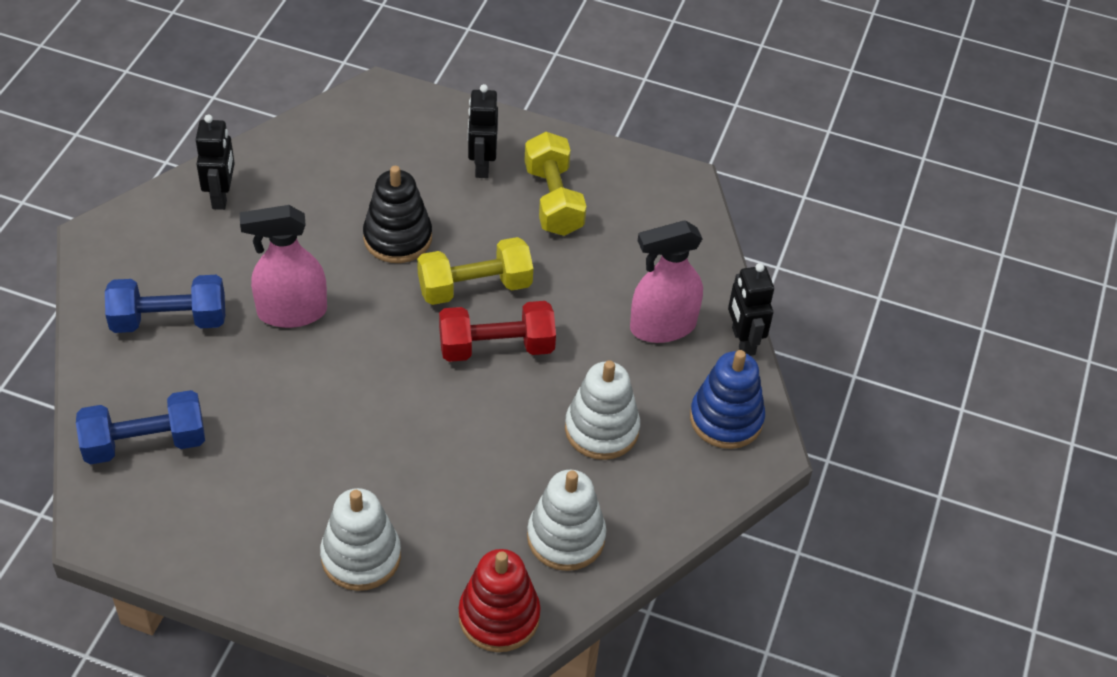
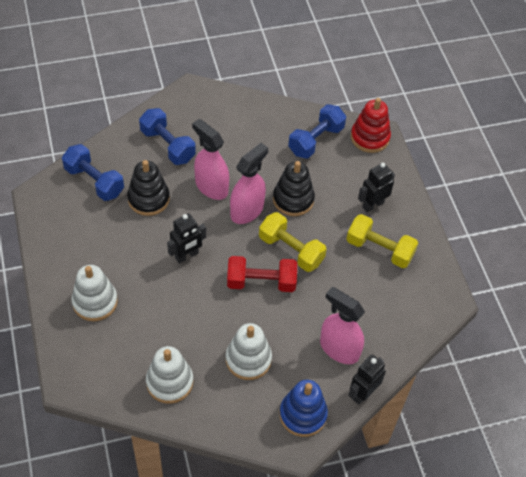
camera: 55 degrees right, 5 degrees up
black robot [196,115,235,210] -> black robot moved to [167,213,206,264]
red dumbbell [439,301,556,362] -> red dumbbell turned 45 degrees counterclockwise [227,256,297,292]
red stacking toy [459,549,541,652] -> red stacking toy moved to [351,98,391,153]
yellow dumbbell [524,132,587,236] -> yellow dumbbell turned 75 degrees clockwise [346,214,418,268]
none -> black stacking toy [127,160,170,216]
none -> pink spray bottle [230,143,268,224]
none -> blue dumbbell [288,104,346,158]

